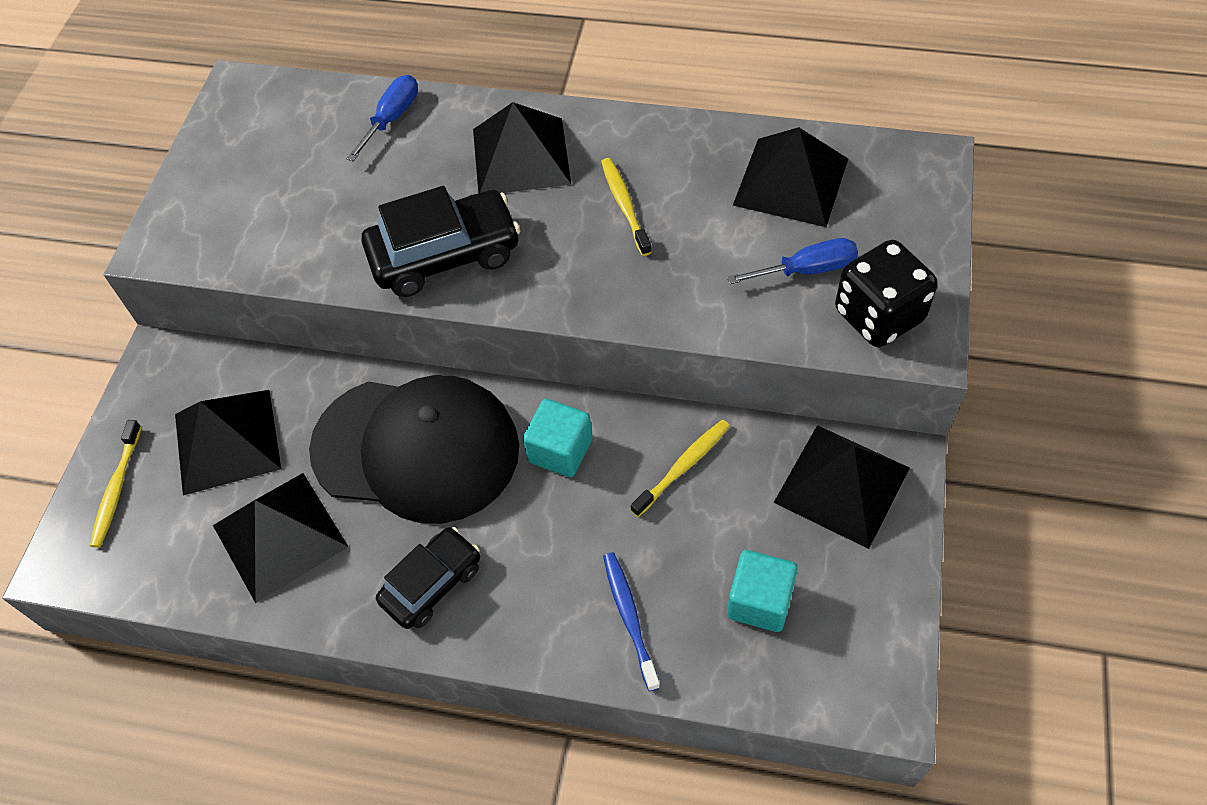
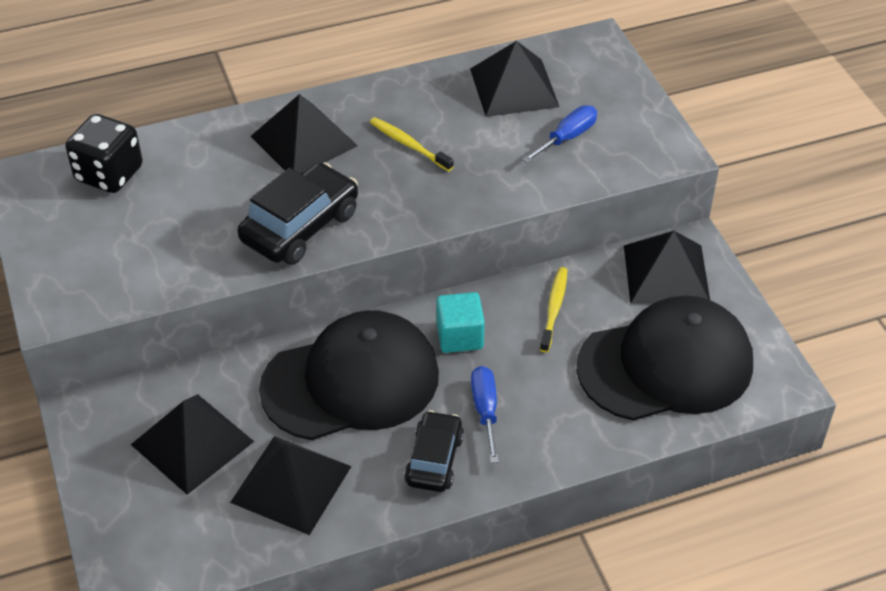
camera: 35 degrees left, 10 degrees down
yellow toothbrush [90,420,142,548] -> none
blue screwdriver [346,75,418,162] -> blue screwdriver moved to [471,366,499,463]
blue toothbrush [603,552,660,691] -> none
turquoise cube [727,550,798,632] -> black cap [576,296,753,421]
black dice [835,240,938,347] -> black dice moved to [65,114,143,193]

